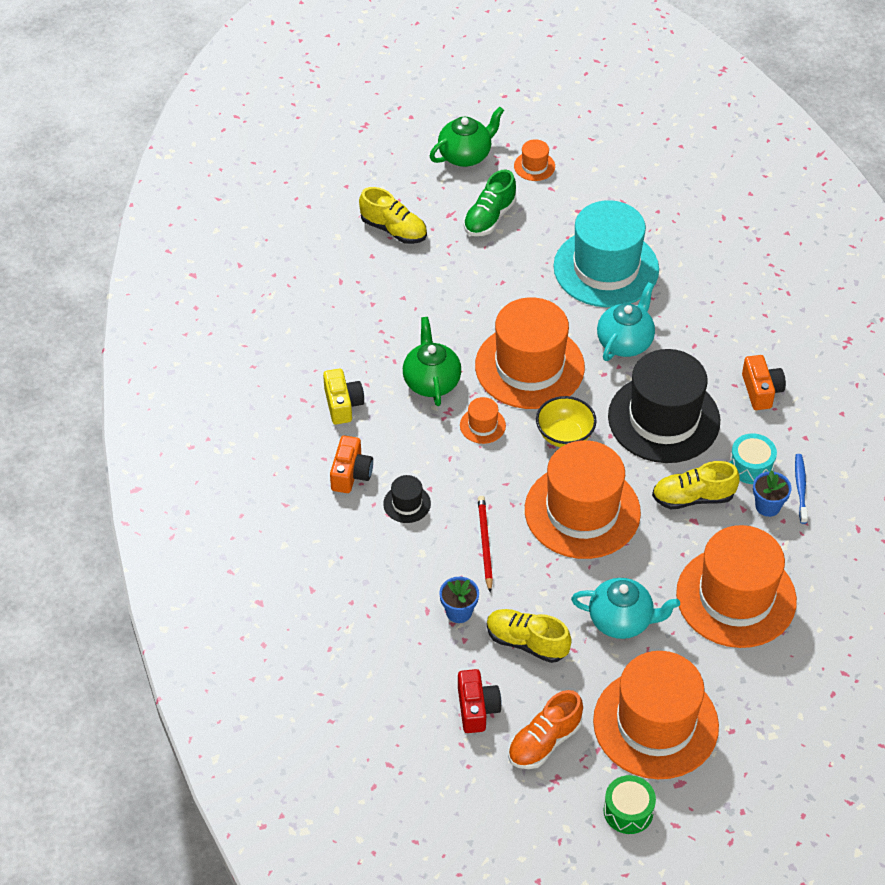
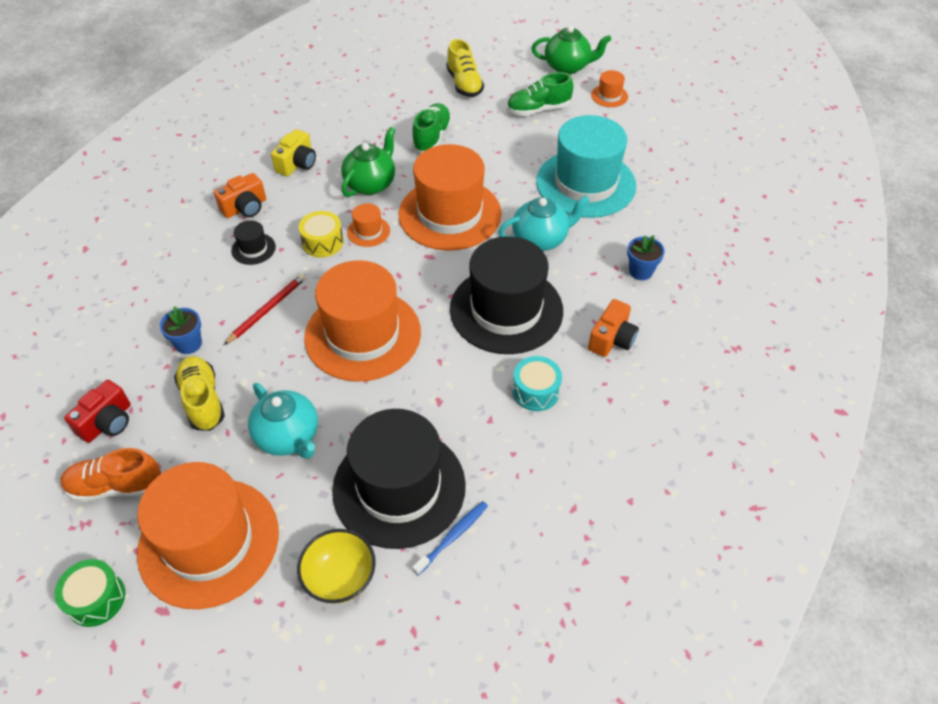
camera: 40 degrees right, 0 degrees up
yellow bowl [536,396,597,448] -> yellow bowl moved to [297,529,376,604]
yellow shoe [652,461,740,509] -> none
orange hat [676,525,797,648] -> black hat [332,409,466,549]
blue flower pot [753,470,792,517] -> blue flower pot moved to [627,235,665,280]
blue toothbrush [795,454,808,524] -> blue toothbrush moved to [412,501,488,575]
none -> yellow drum [299,211,344,257]
none -> green shoe [412,103,452,153]

